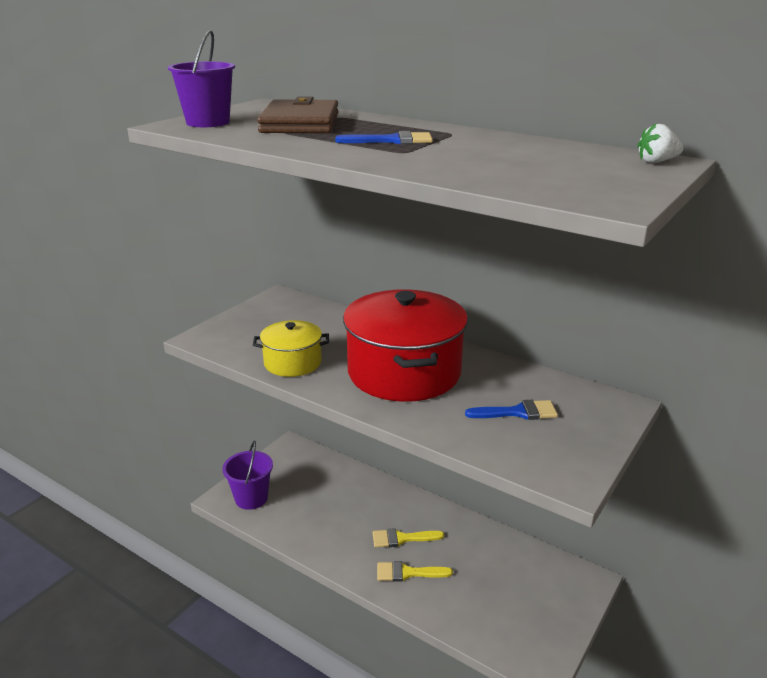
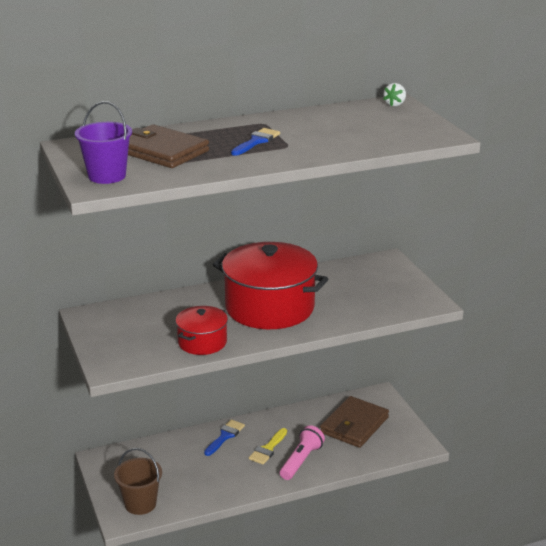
camera: 55 degrees left, 0 degrees up
purple bucket [222,440,273,510] -> brown bucket [114,448,162,515]
yellow pot [253,320,329,377] -> red pot [175,306,228,355]
yellow brush [377,561,453,582] -> pink flashlight [280,425,325,480]
blue brush [465,400,558,420] -> blue brush moved to [204,419,245,456]
none -> brown wallet [320,396,389,448]

